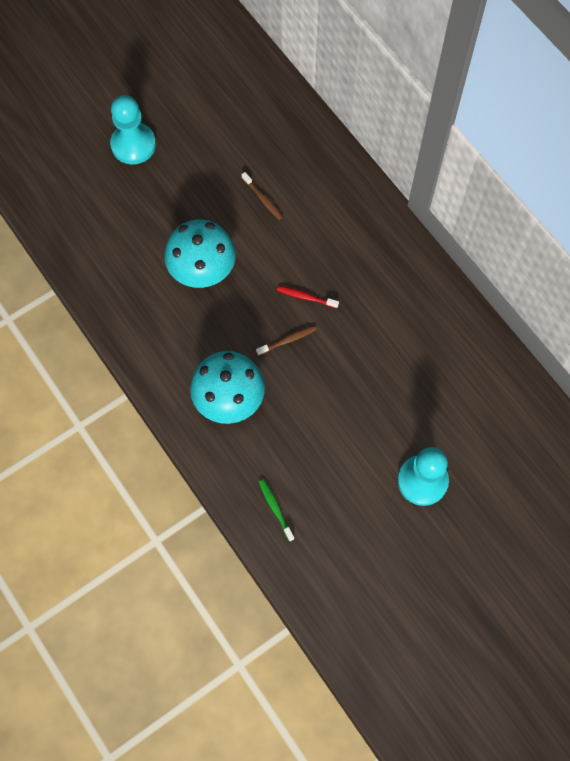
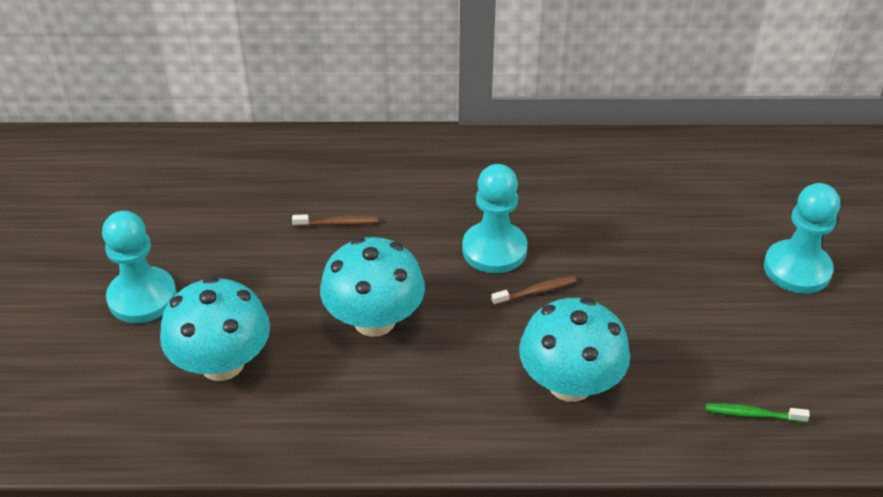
camera: 55 degrees left, 25 degrees down
brown toothbrush [256,325,316,356] -> brown toothbrush turned 60 degrees clockwise [491,276,576,306]
red toothbrush [277,286,339,308] -> turquoise pawn [462,164,527,273]
none -> turquoise mushroom [160,276,270,381]

